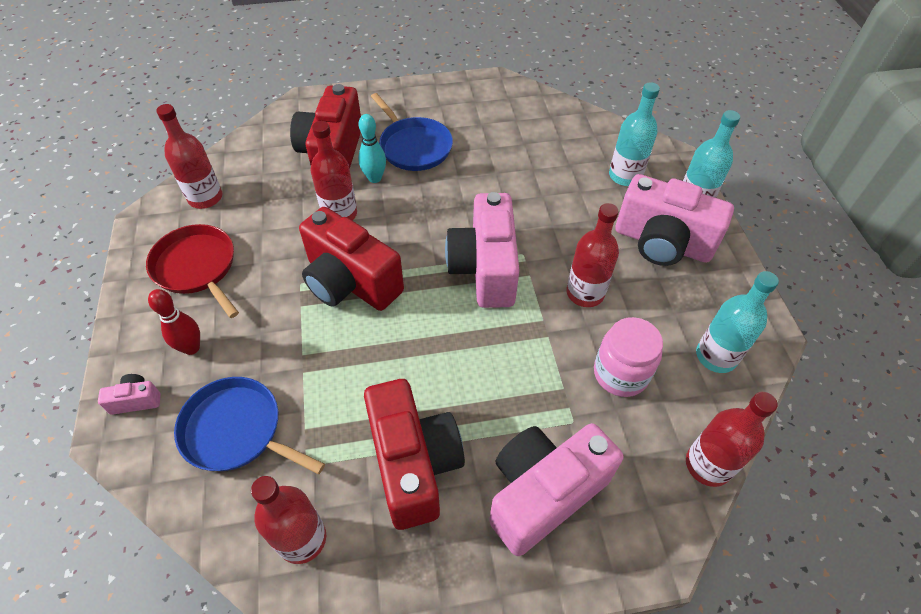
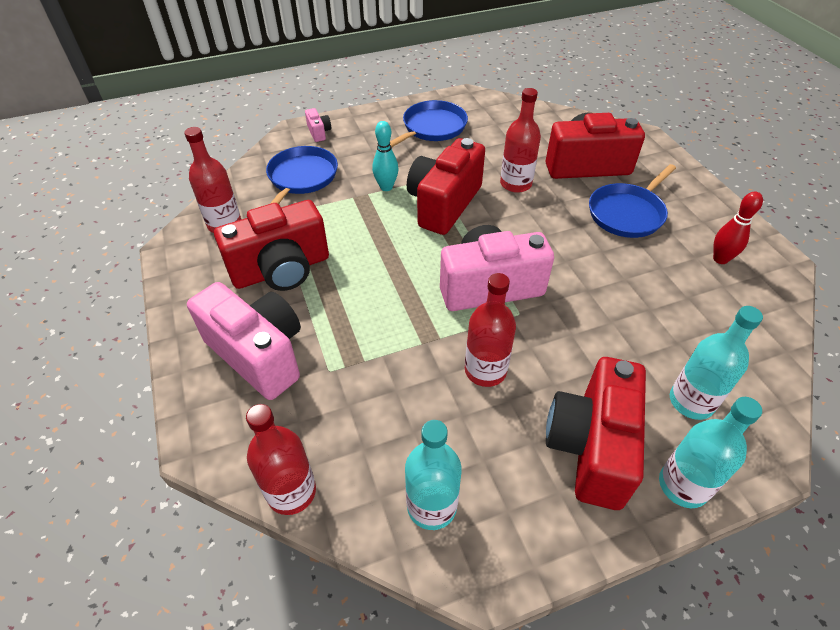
camera: 80 degrees right, 5 degrees down
red pan [146,224,239,318] -> blue pan [390,100,468,147]
red bowling pin [148,289,200,355] -> red bowling pin moved to [713,192,763,264]
red bottle [156,104,222,209] -> none
turquoise bowling pin [358,114,386,183] -> turquoise bowling pin moved to [372,121,398,191]
pink jar [594,317,663,397] -> none
pink camera [616,174,734,266] -> red camera [546,357,646,510]

